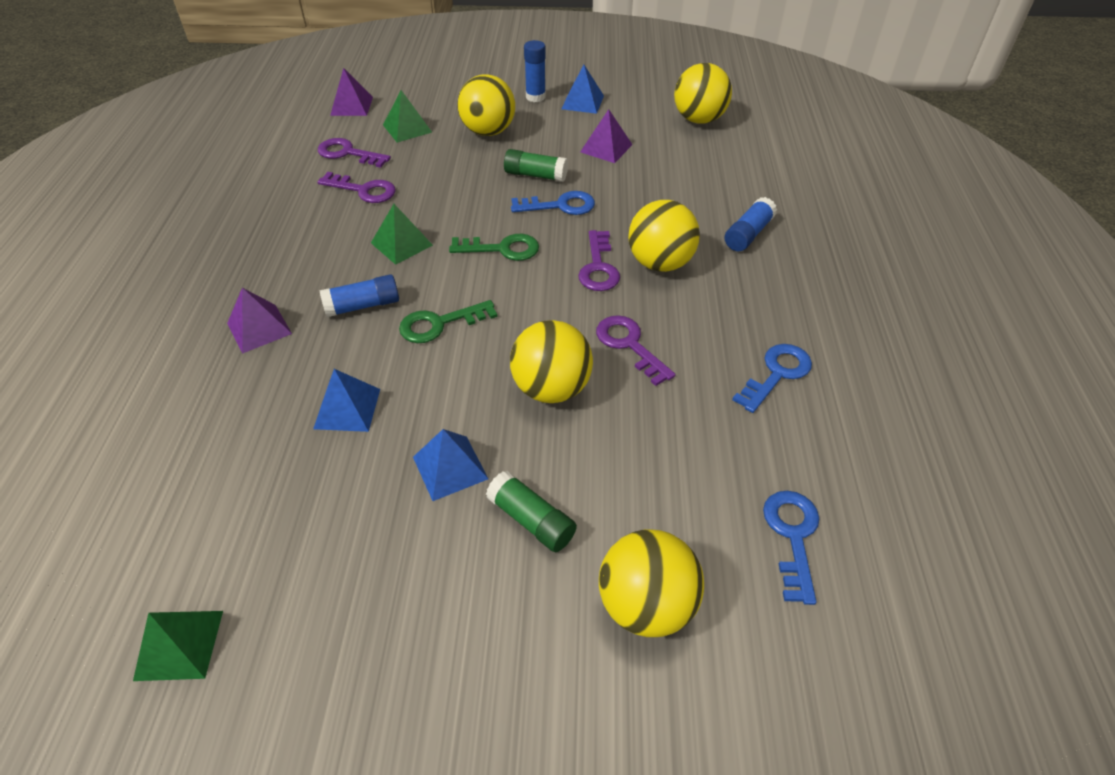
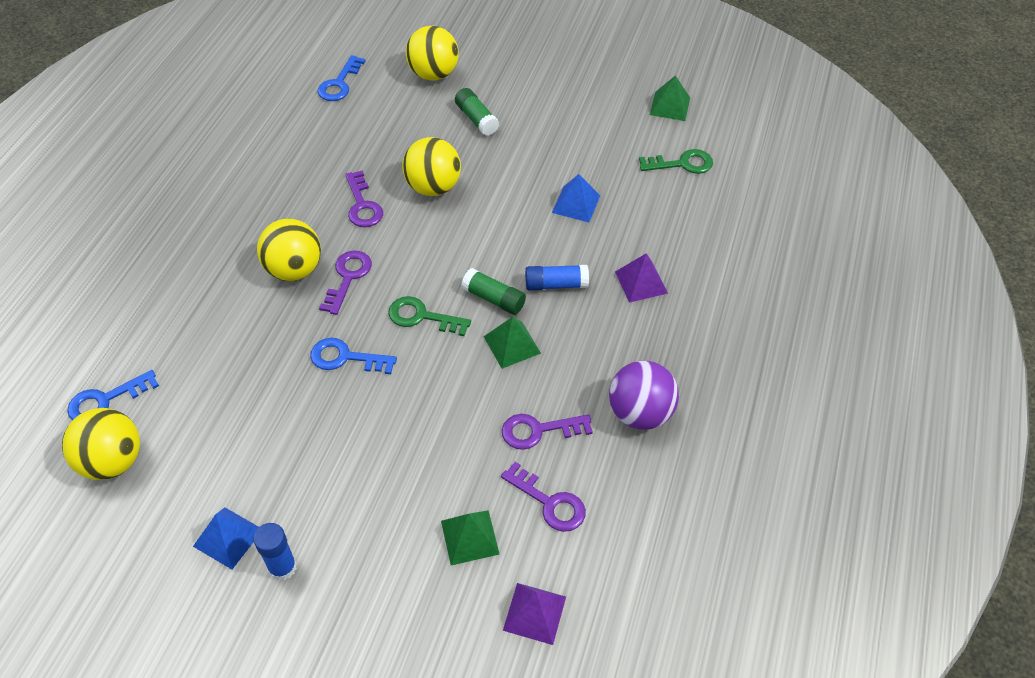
camera: 165 degrees left, 5 degrees up
purple key [317,172,396,203] -> purple key turned 45 degrees counterclockwise [502,414,593,450]
green key [399,300,498,343] -> green key moved to [639,149,713,174]
blue pyramid [413,429,488,501] -> none
yellow ball [457,74,515,136] -> none
green glue stick [504,149,568,182] -> green glue stick moved to [461,268,526,315]
purple pyramid [580,109,633,163] -> none
blue glue stick [724,197,777,251] -> none
blue key [732,344,812,413] -> blue key moved to [67,370,159,421]
none -> purple ball [609,361,679,430]

